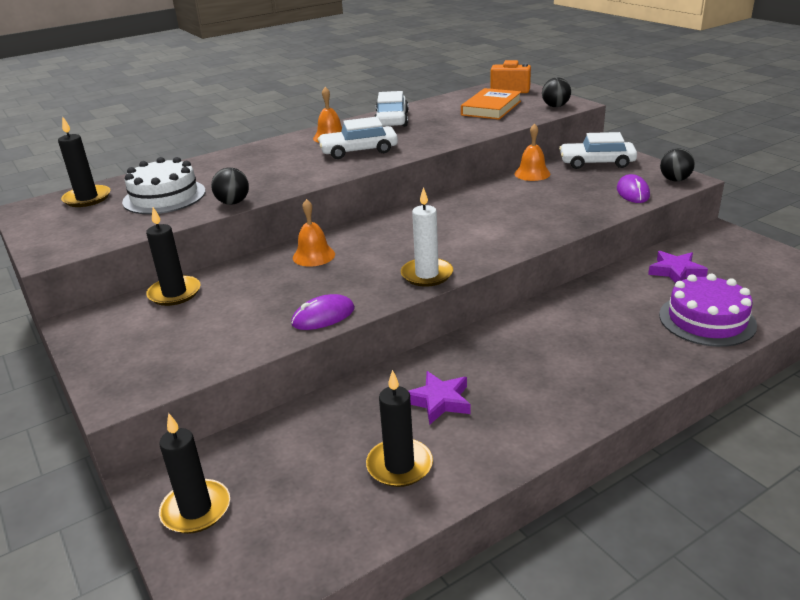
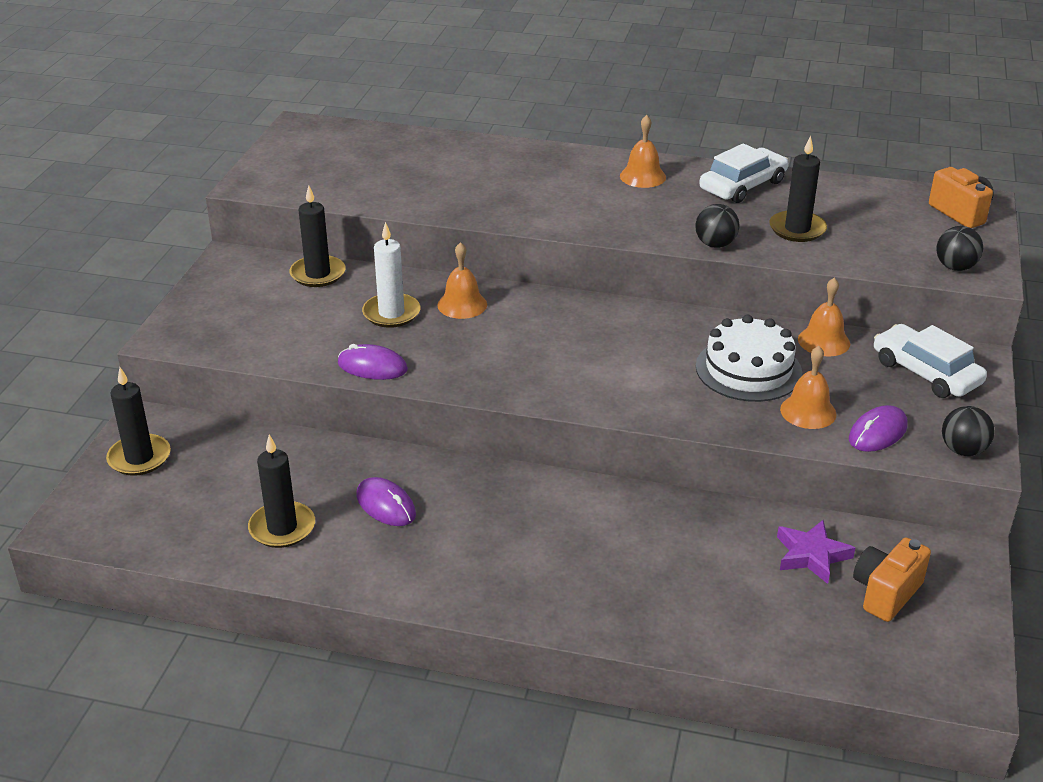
camera: 45 degrees right, 5 degrees up
black candle [58,116,110,207] -> black candle moved to [769,136,827,242]
white cake [122,157,206,214] -> white cake moved to [696,315,802,402]
black ball [211,167,249,205] -> black ball moved to [695,204,739,248]
white car [318,117,398,159] -> none
white candle [401,187,453,287] -> white candle moved to [362,222,420,328]
purple star [409,371,470,425] -> purple mouse [356,477,416,526]
orange book [461,88,521,120] -> none
purple cake [659,274,757,347] -> none
none -> orange bell [780,346,837,429]
none -> orange camera [853,538,931,622]

